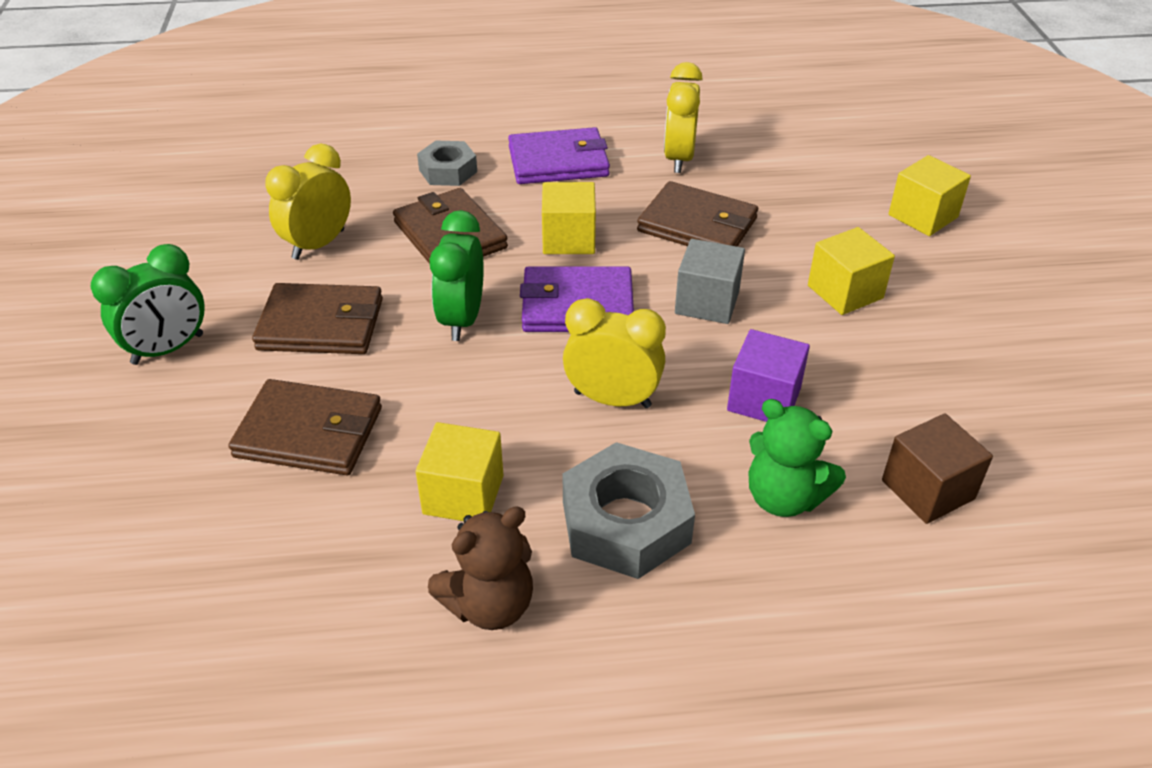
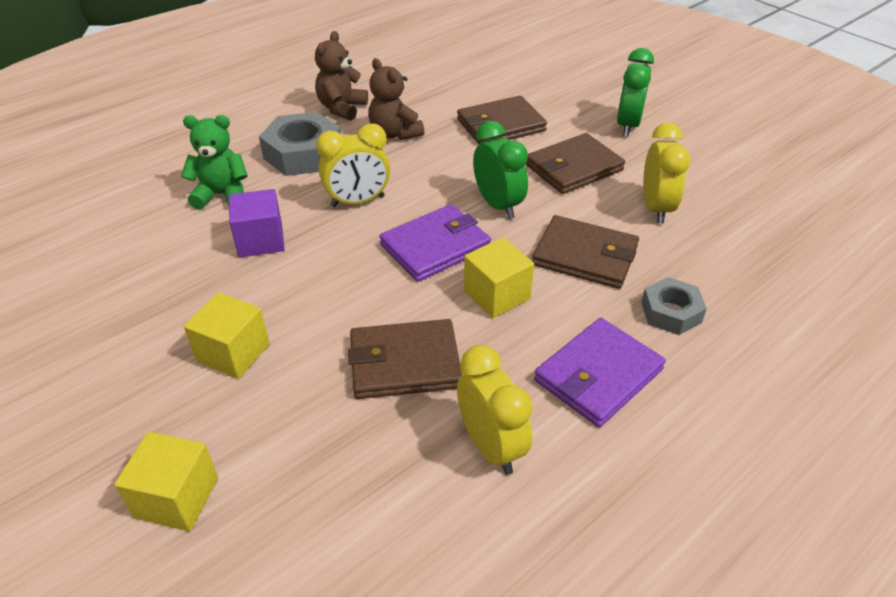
camera: 145 degrees right, 0 degrees up
yellow cube [416,422,503,521] -> brown teddy bear [368,58,424,140]
grey cube [675,239,745,324] -> none
brown cube [882,413,993,524] -> none

